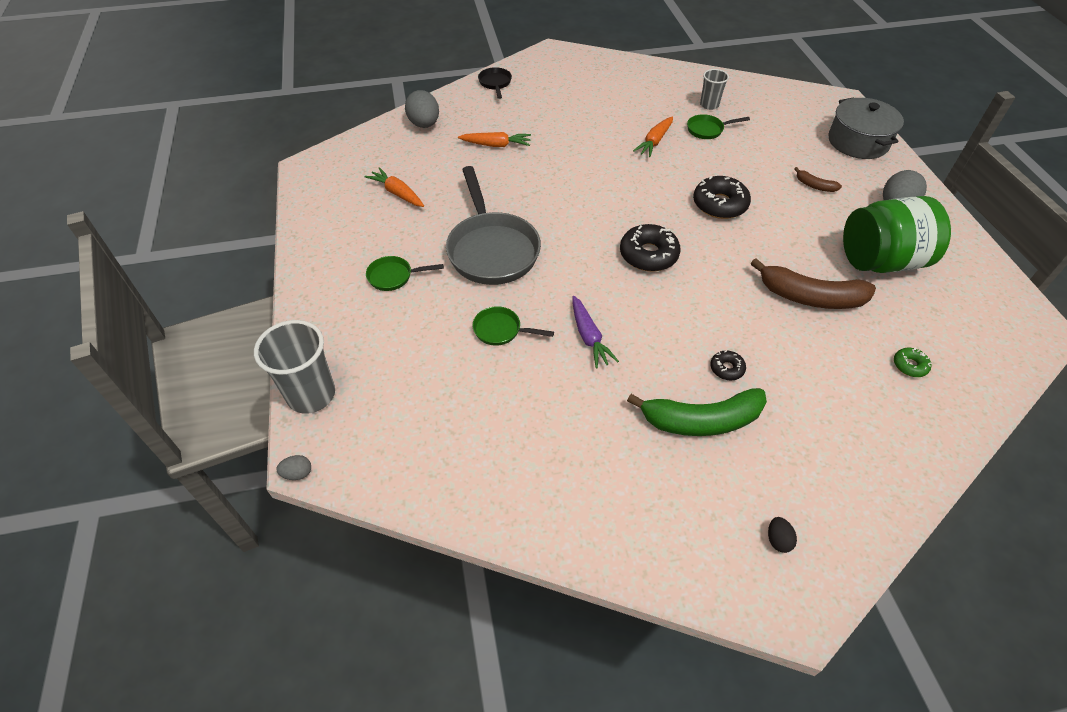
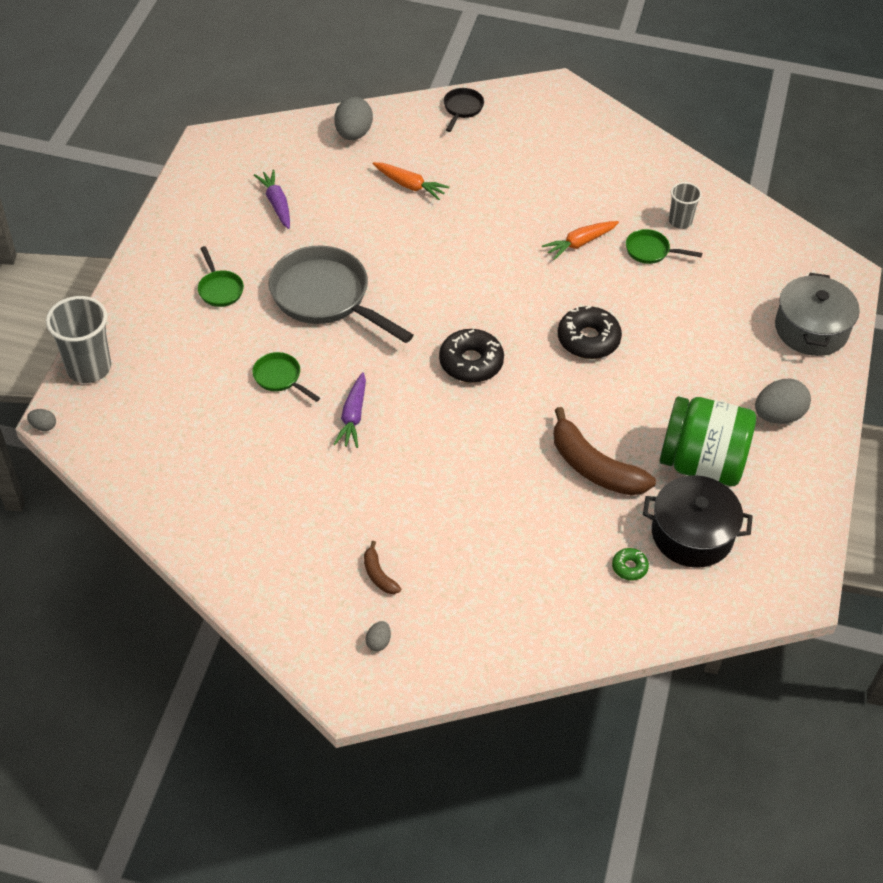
camera: 25 degrees right, 0 degrees up
orange carrot [365,167,424,207] -> purple carrot [254,169,290,229]
green pan [366,256,444,291] -> green pan turned 135 degrees counterclockwise [198,246,244,307]
grey pan [446,166,541,285] -> grey pan turned 120 degrees clockwise [269,246,414,343]
green banana [627,388,767,436] -> none
black donut [710,350,746,380] -> none
black egg [768,517,797,553] -> grey egg [365,621,391,651]
brown banana [794,167,842,192] -> brown banana moved to [364,541,401,594]
none -> black pot [643,475,753,568]

